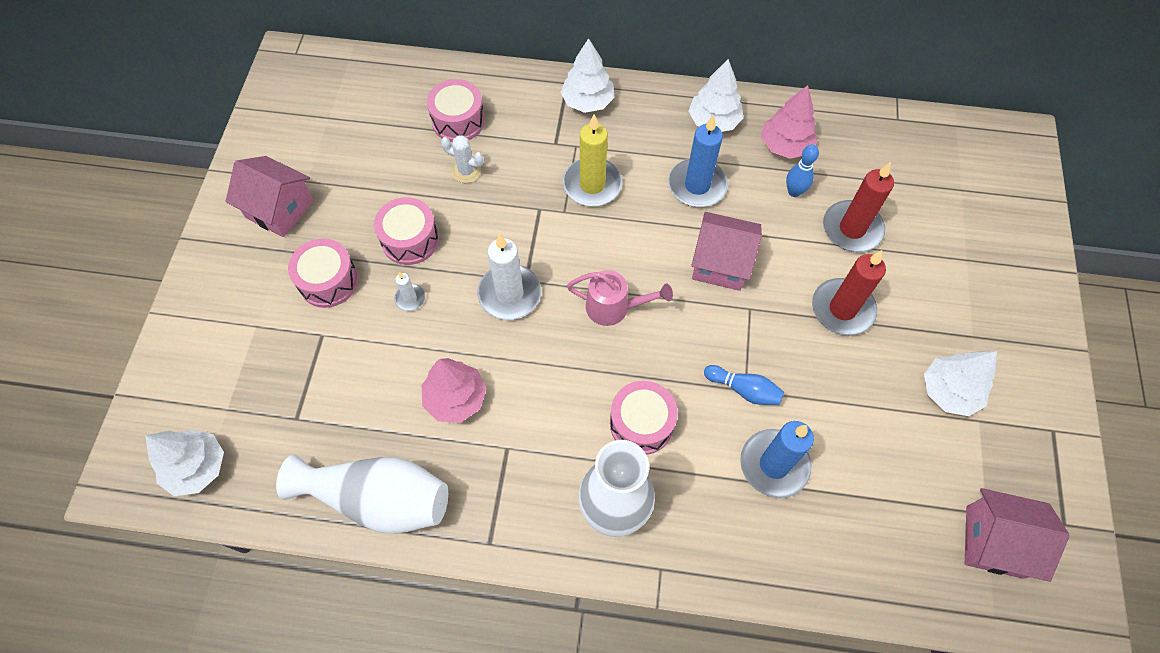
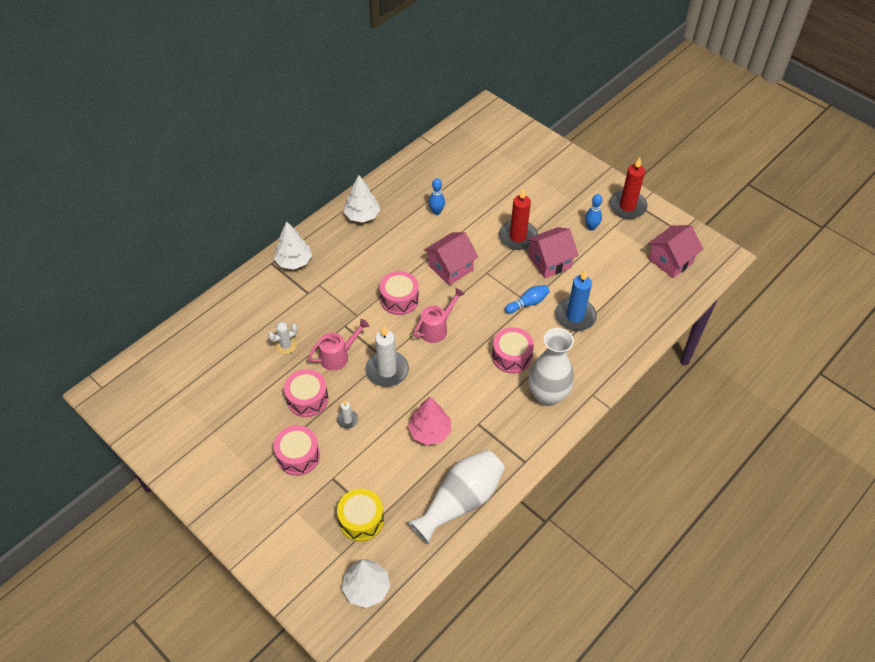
camera: 55 degrees left, 10 degrees down
pink house [226,156,314,237] -> pink house moved to [526,227,579,278]
pink drum [427,79,485,142] -> pink drum moved to [380,271,419,315]
yellow candle [563,114,622,206] -> none
blue candle [668,115,728,207] -> none
pink tree [761,85,818,159] -> none
red candle [823,162,894,252] -> red candle moved to [609,158,647,219]
white tree [924,351,997,416] -> blue bowling pin [585,194,602,231]
none -> pink watering can [308,319,369,371]
none -> yellow drum [337,489,384,542]

